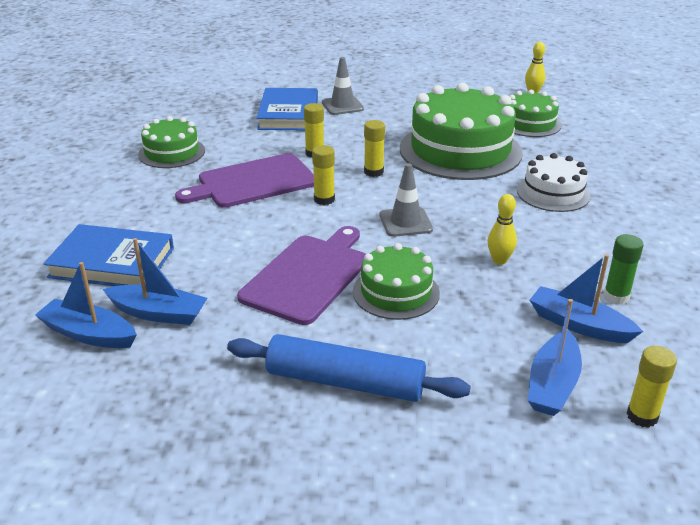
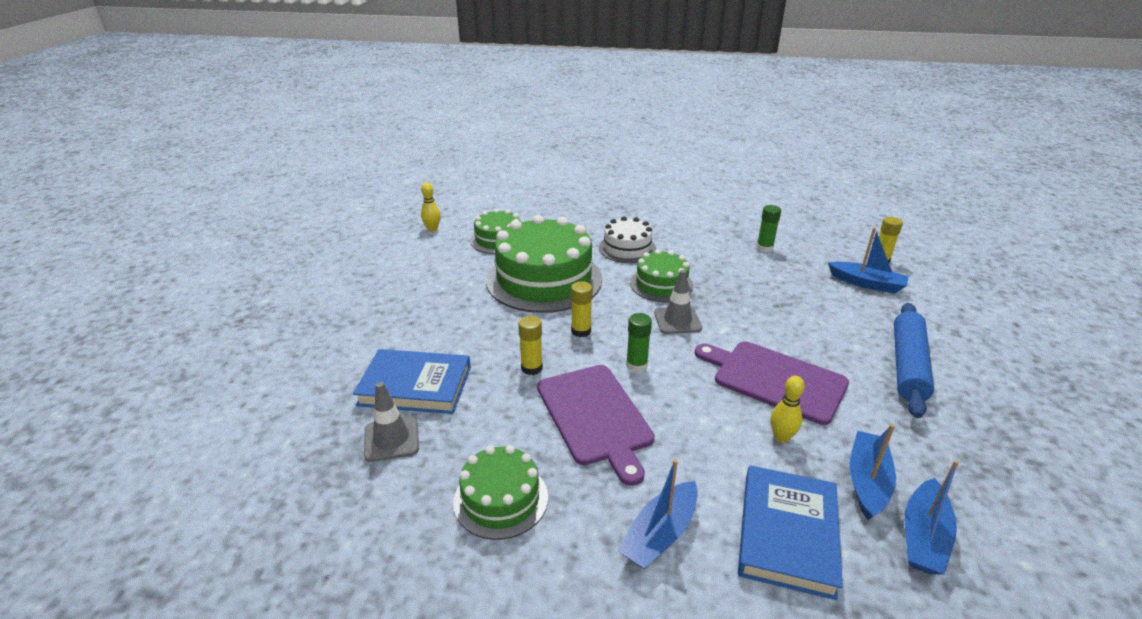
camera: 85 degrees left, 0 degrees up
yellow glue stick [312,145,335,205] -> green glue stick [626,313,652,372]
grey traffic cone [322,57,364,115] -> grey traffic cone moved to [364,382,419,462]
green cake [353,243,440,320] -> green cake moved to [630,249,693,302]
yellow bowling pin [488,194,517,265] -> yellow bowling pin moved to [771,376,805,443]
blue boat [530,254,643,343] -> blue boat moved to [617,459,698,569]

